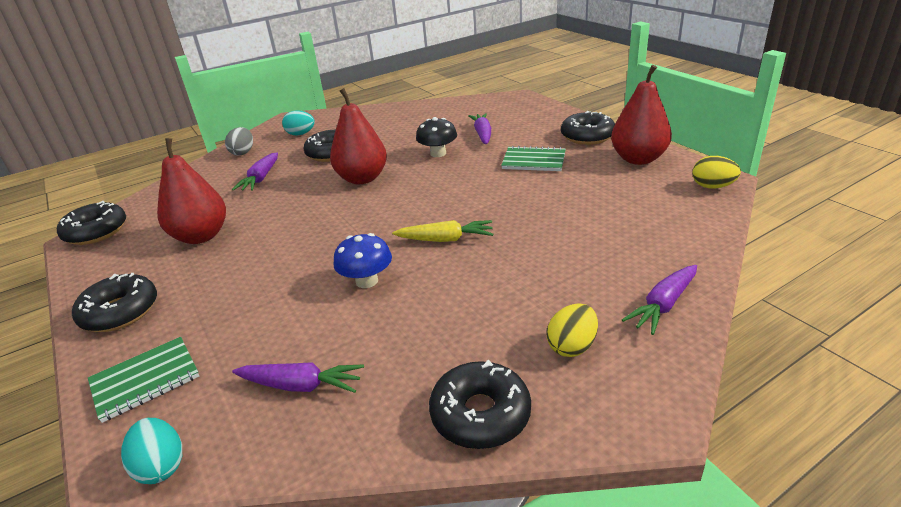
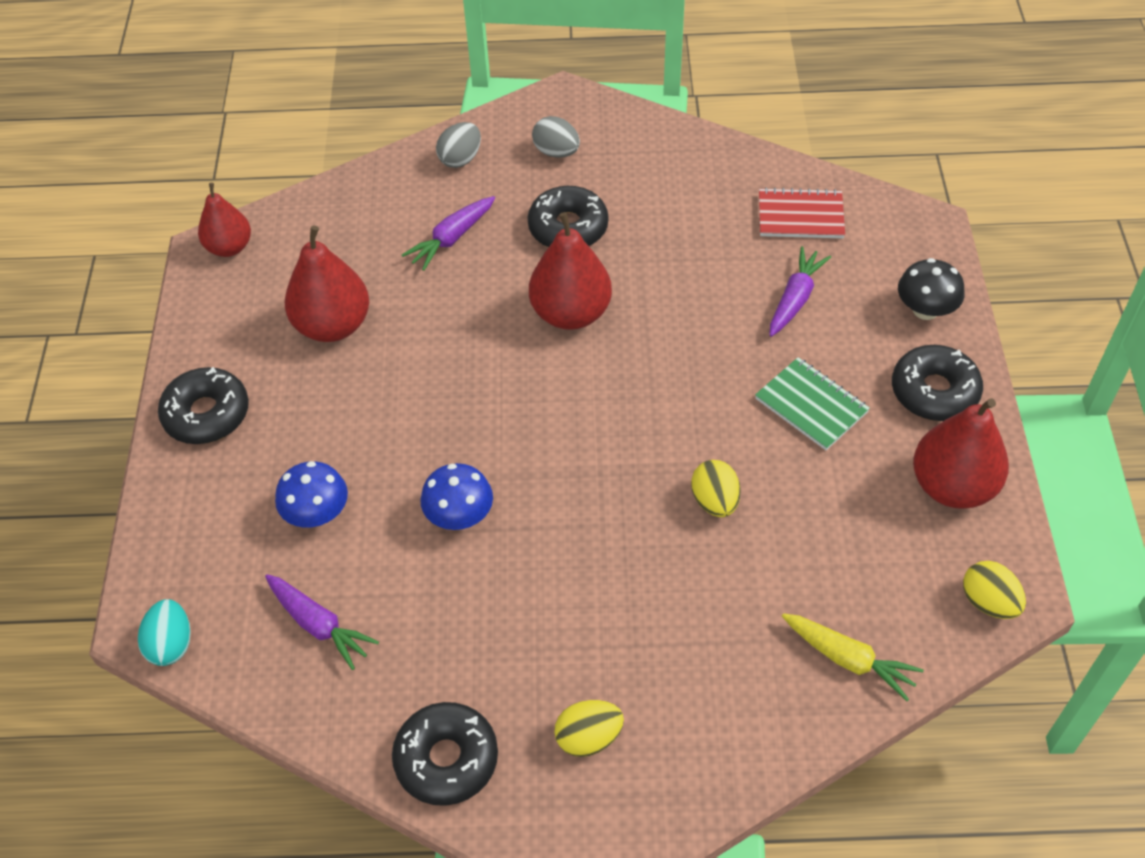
camera: 30 degrees right, 20 degrees up
black donut [57,201,126,245] -> red pear [198,183,251,257]
green notebook [88,337,199,423] -> none
turquoise egg [282,110,315,135] -> grey egg [532,116,580,158]
yellow carrot [392,220,493,242] -> yellow carrot moved to [782,613,924,701]
black mushroom [416,117,457,157] -> black mushroom moved to [898,258,965,320]
purple carrot [622,265,697,335] -> none
none -> blue mushroom [275,461,348,528]
none -> yellow egg [691,460,741,517]
none -> red notebook [759,187,845,238]

